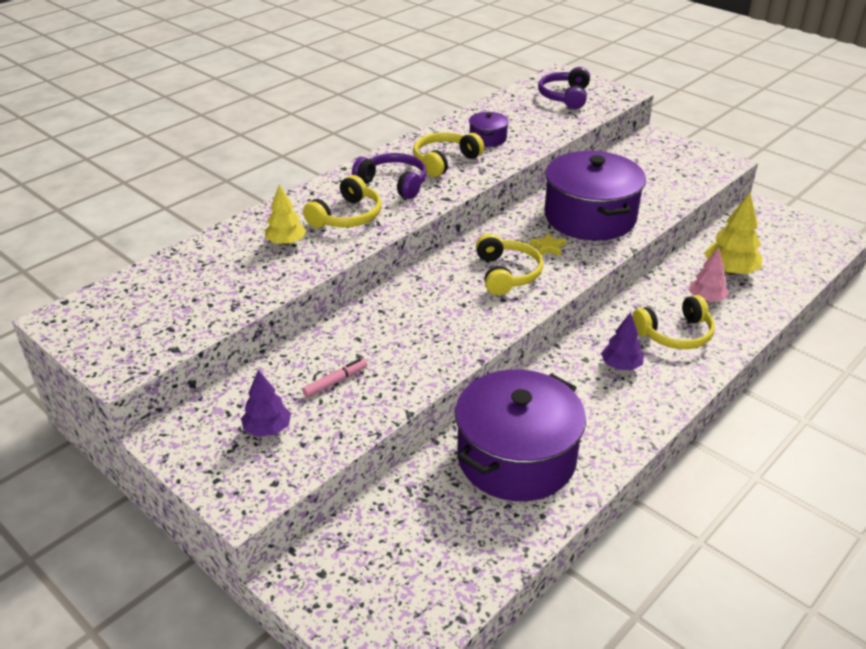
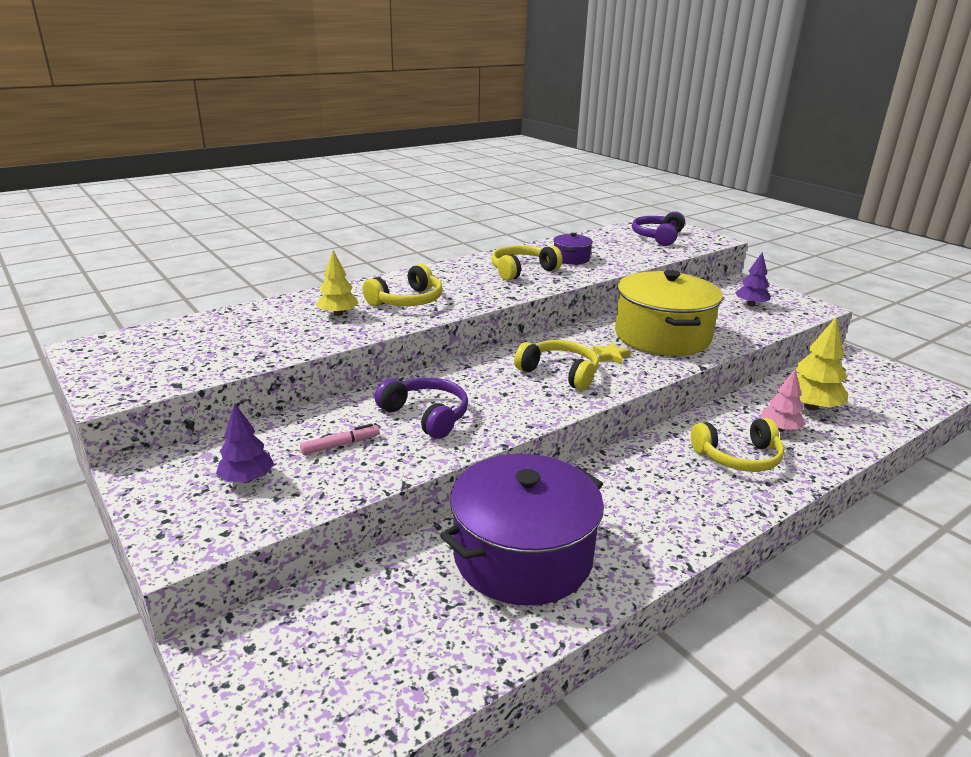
camera: 10 degrees right, 10 degrees down
purple headphones [352,153,427,199] -> purple headphones moved to [375,377,468,439]
yellow headphones [476,233,543,295] -> yellow headphones turned 60 degrees counterclockwise [514,340,599,390]
purple pot [544,151,646,240] -> yellow pot [615,270,723,356]
purple tree [601,312,644,370] -> purple tree moved to [735,252,771,306]

